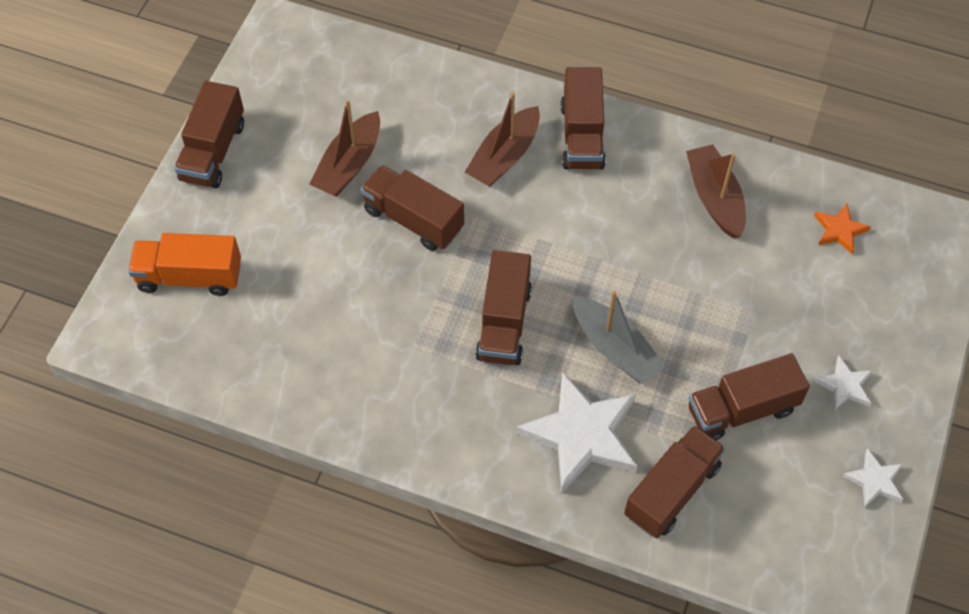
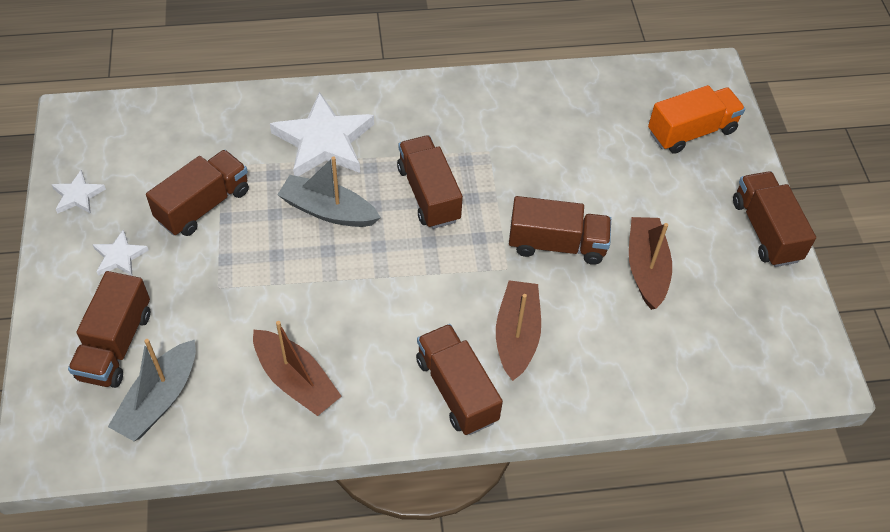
camera: 150 degrees right, 5 degrees down
brown truck [624,425,726,539] -> brown truck moved to [68,271,150,388]
orange star [814,204,871,254] -> grey boat [108,339,196,441]

